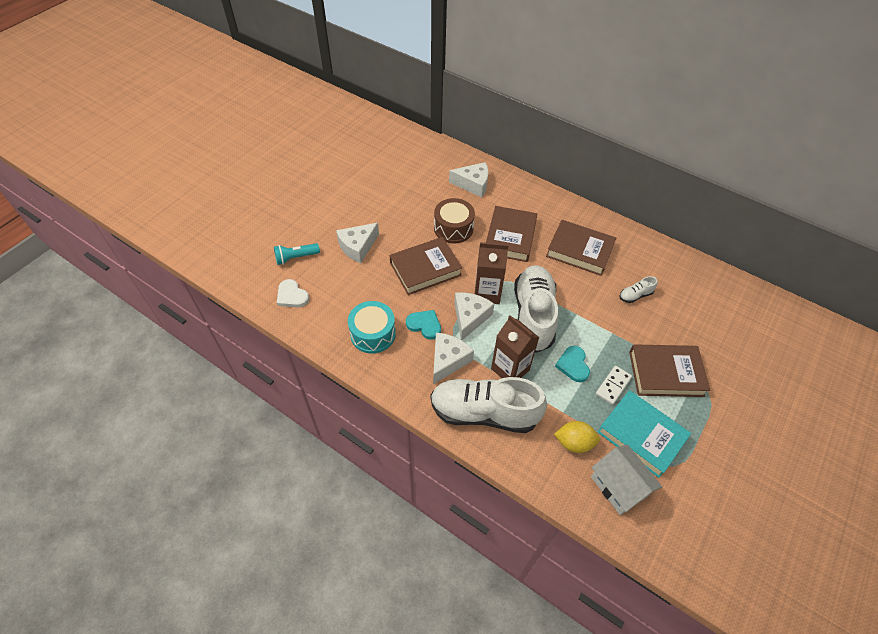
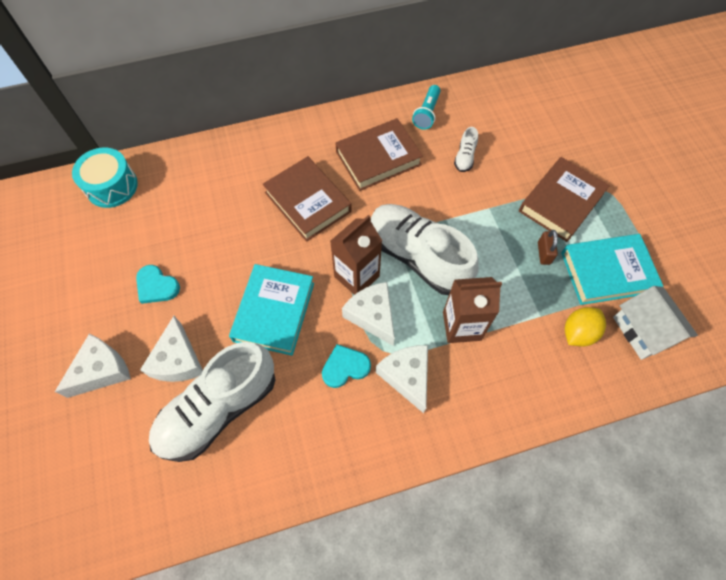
camera: 50 degrees left, 10 degrees up
turquoise flashlight [274,243,320,265] -> turquoise flashlight moved to [412,85,441,129]
white heart [277,279,309,307] -> none
turquoise drum [348,301,396,354] -> turquoise drum moved to [72,147,138,208]
brown book [389,237,462,295] -> turquoise book [229,264,314,356]
white shoe [431,377,547,433] -> white shoe moved to [149,342,276,462]
brown drum [434,198,475,244] -> none
white cheese [449,162,489,198] -> white cheese moved to [55,334,131,398]
turquoise heart [555,346,590,382] -> turquoise heart moved to [136,265,180,304]
white house [591,445,662,515] -> white house turned 60 degrees clockwise [613,286,698,360]
white domino [596,366,632,405] -> brown padlock [538,230,558,265]

